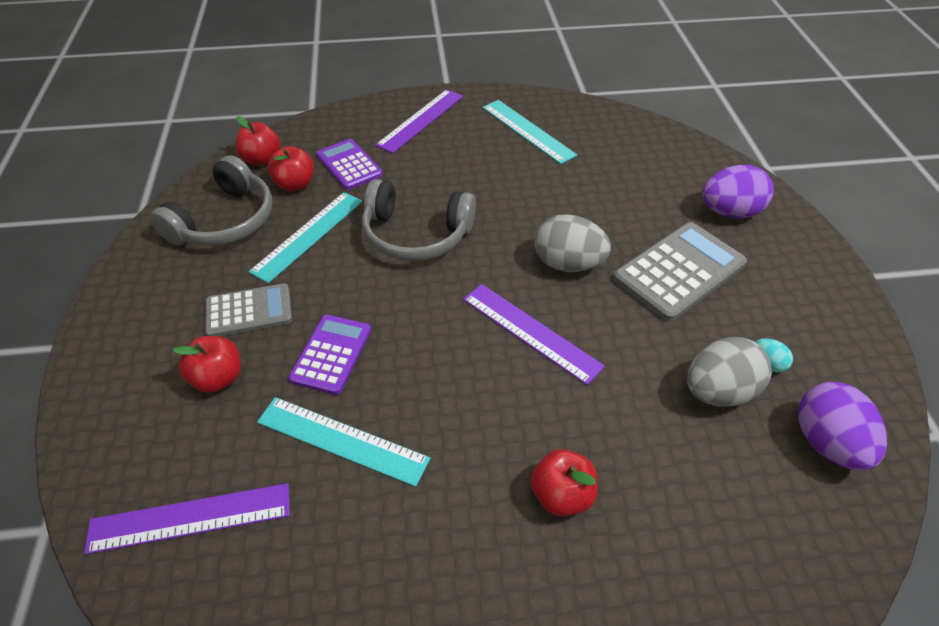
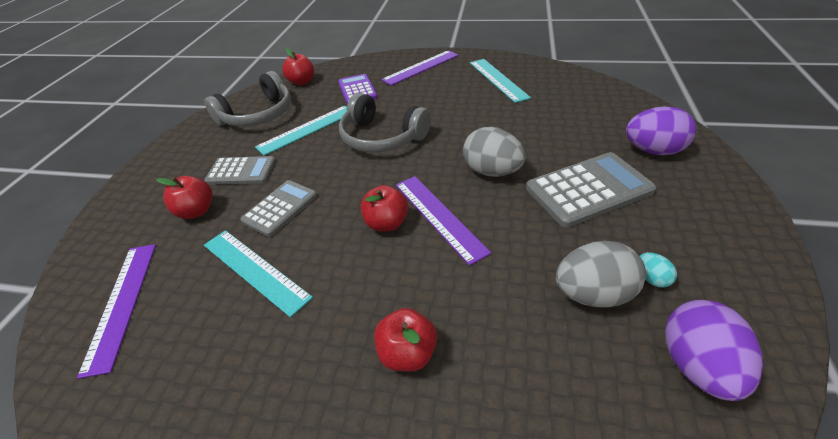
camera: 20 degrees right, 5 degrees down
purple ruler [84,483,290,554] -> purple ruler turned 75 degrees clockwise [77,244,156,379]
red apple [268,146,314,191] -> red apple moved to [361,185,408,231]
purple calculator [289,315,371,395] -> grey calculator [240,180,317,237]

